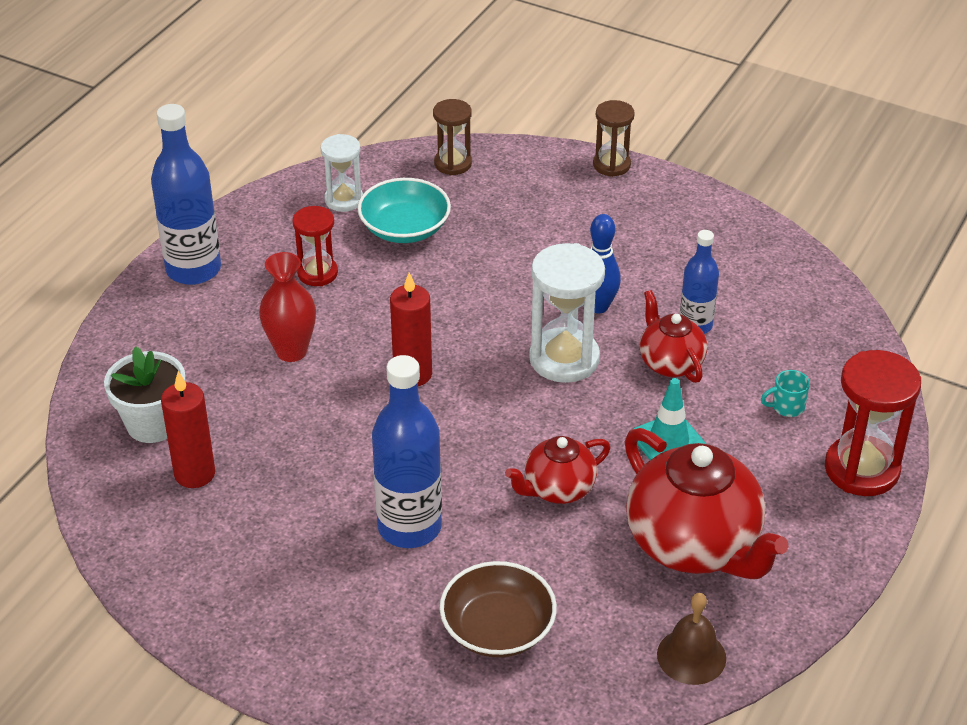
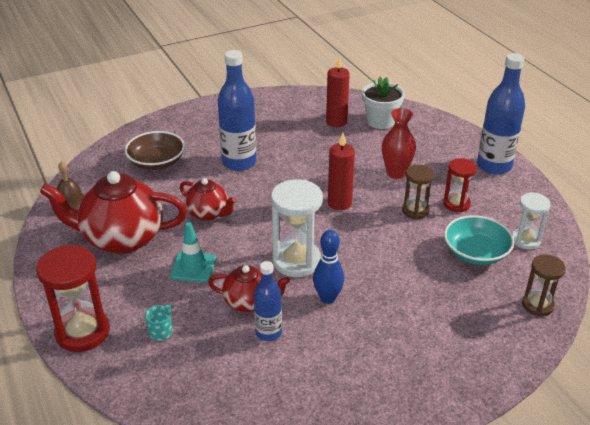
camera: 125 degrees right, 5 degrees down
red teapot [505,436,610,504] -> red teapot turned 120 degrees clockwise [180,178,236,221]
brown hourglass [593,100,635,177] -> brown hourglass moved to [402,165,435,220]

